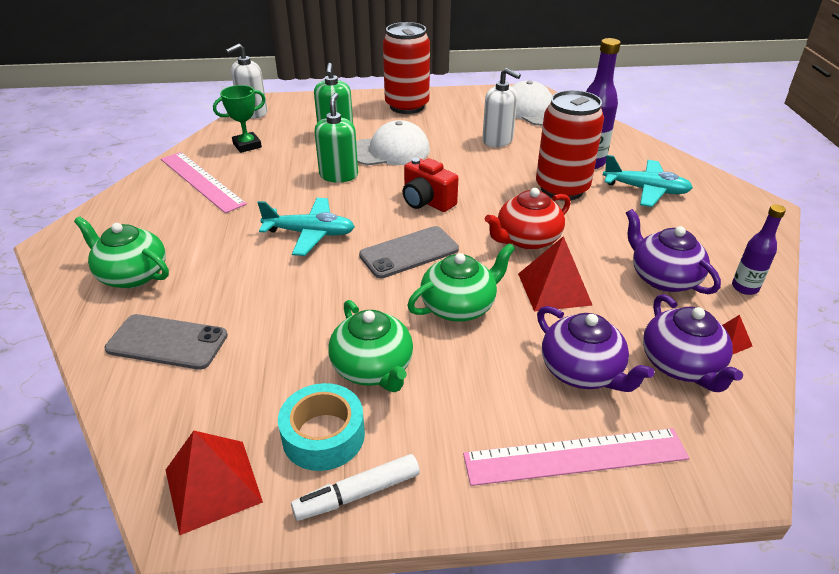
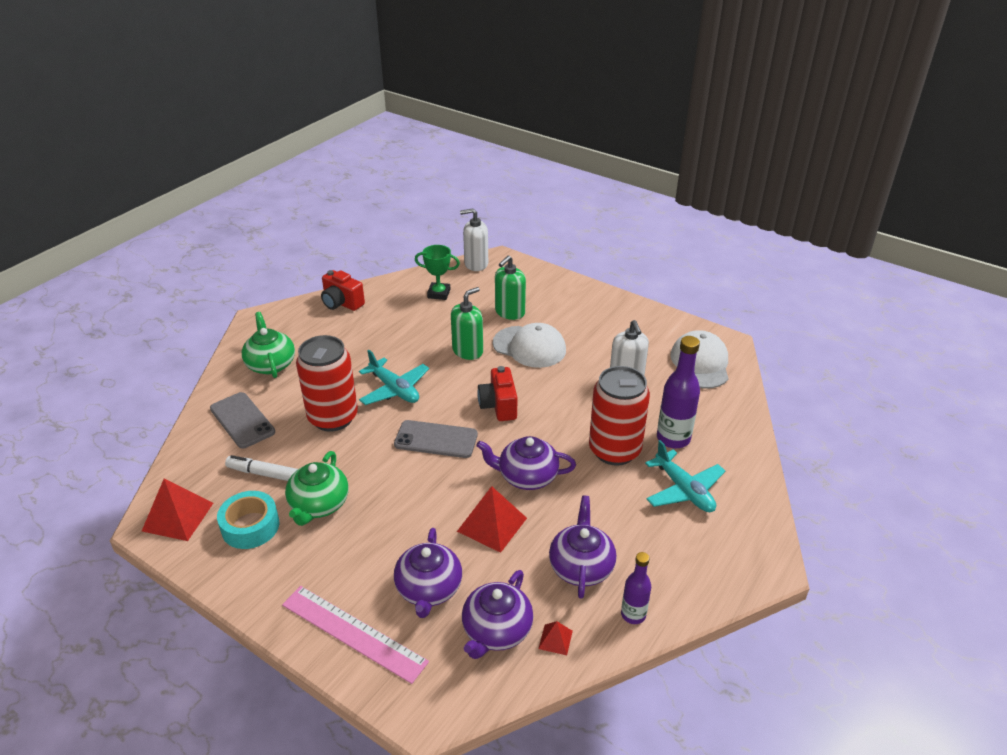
camera: 40 degrees right, 0 degrees up
pink ruler [161,152,247,213] -> none
white marker [291,454,420,521] -> white marker moved to [225,455,298,481]
red can [383,22,430,114] -> red can moved to [296,335,358,432]
green teapot [407,243,515,322] -> none
red teapot [485,188,571,250] -> purple teapot [476,436,576,490]
none -> red camera [321,270,365,311]

